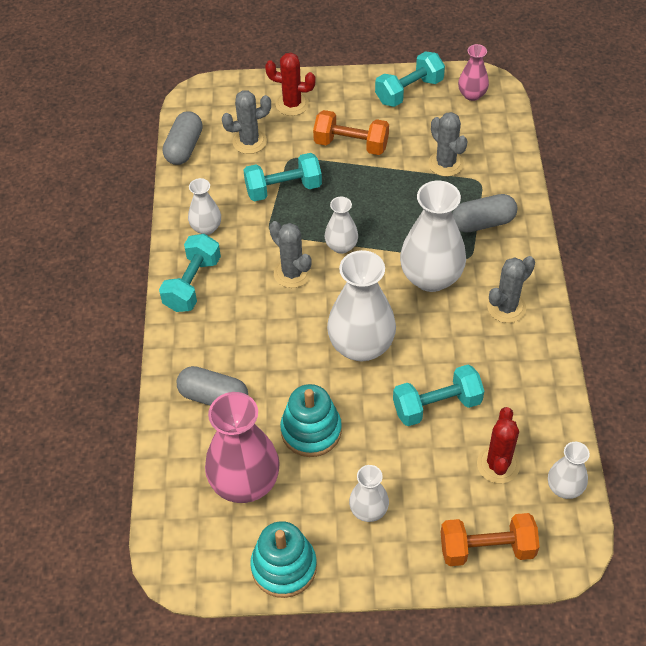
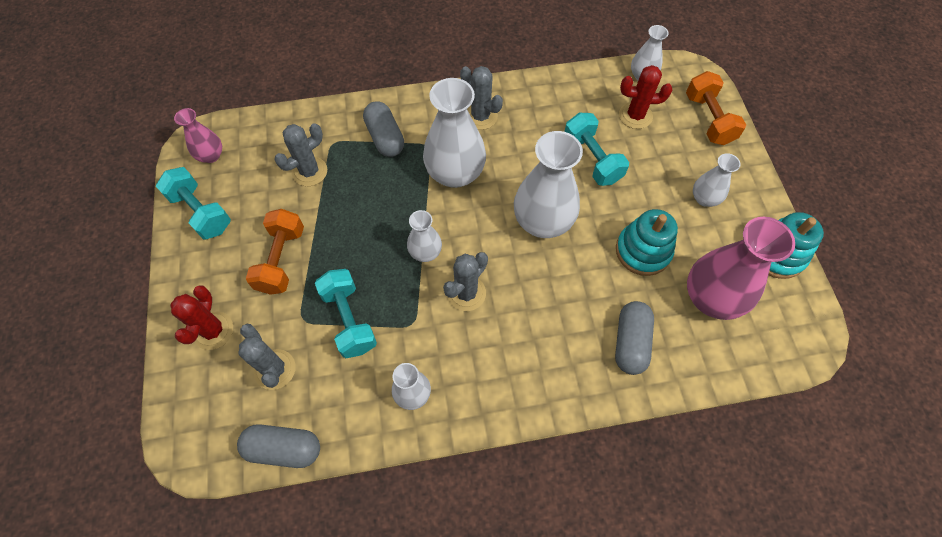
camera: 100 degrees left, 10 degrees up
turquoise dumbbell [159,234,221,312] -> none

